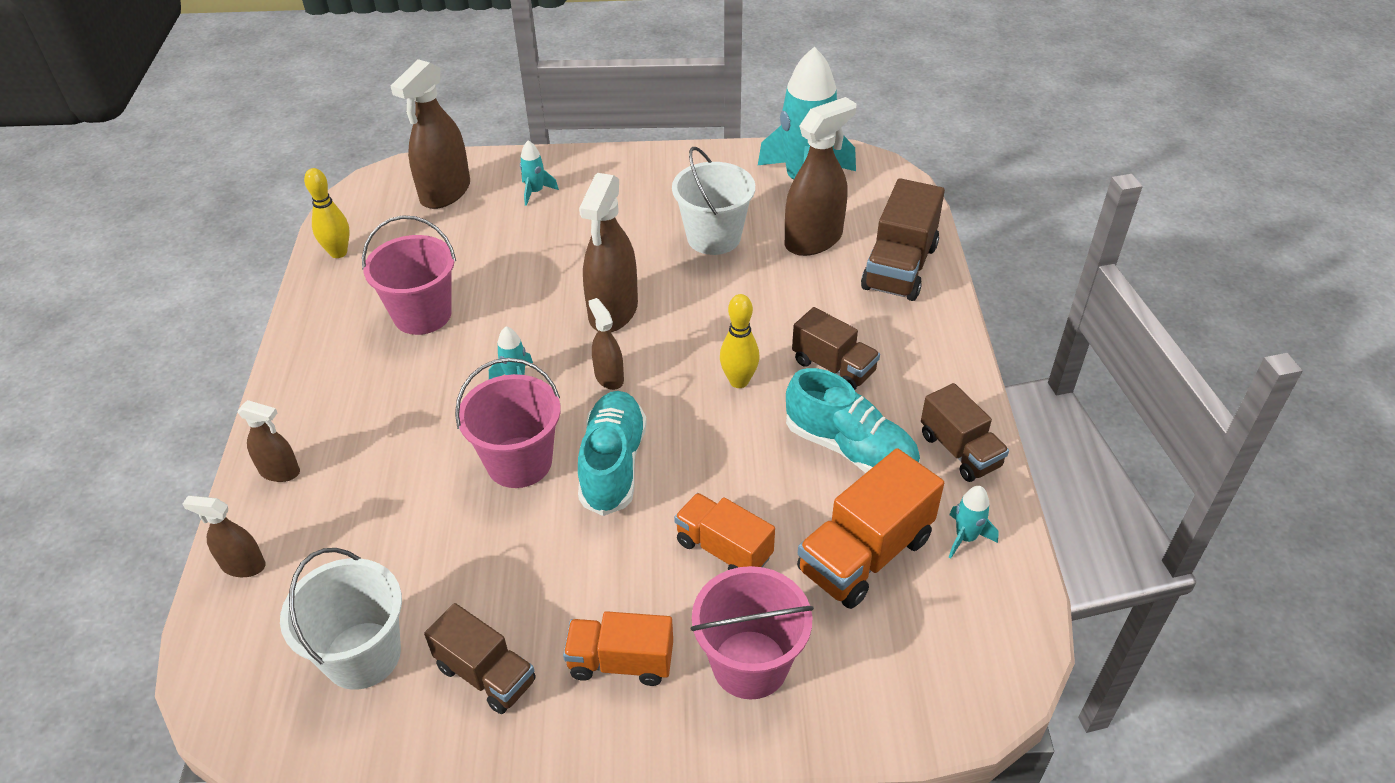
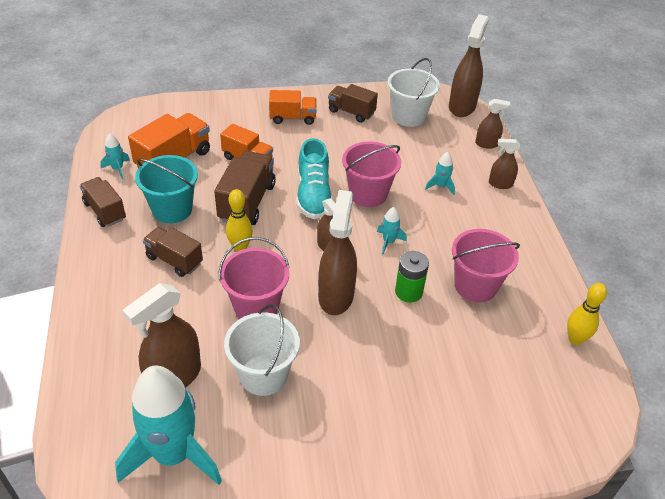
camera: 170 degrees right, 0 degrees up
brown spray bottle [391,59,470,209] -> brown spray bottle moved to [449,14,489,117]
turquoise rocket [520,140,559,206] -> turquoise rocket moved to [425,152,455,195]
pink bucket [691,566,814,699] -> pink bucket moved to [219,237,289,319]
turquoise shoe [786,368,920,473] -> turquoise bucket [135,155,198,223]
brown truck [861,178,945,301] -> brown truck moved to [214,151,276,225]
none -> green battery [395,251,429,303]

